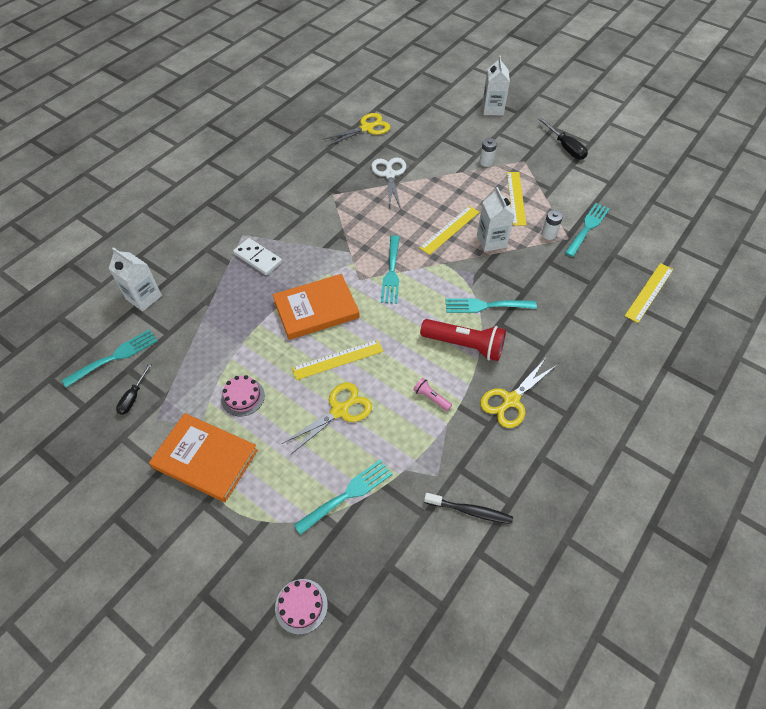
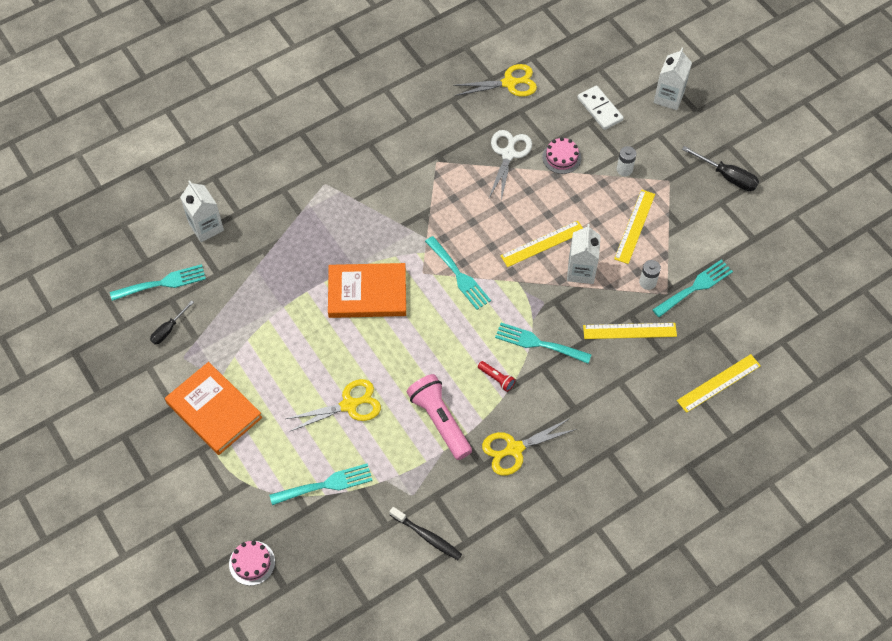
camera: 20 degrees right, 5 degrees up
pink cake [221,375,265,416] -> pink cake moved to [542,137,581,174]
white domino [233,238,282,275] -> white domino moved to [578,85,624,130]
yellow ruler [292,340,383,380] -> yellow ruler moved to [583,323,677,339]
turquoise fork [381,235,400,304] -> turquoise fork turned 60 degrees counterclockwise [425,236,491,310]
pink flashlight [413,378,452,411] -> pink flashlight [407,374,472,460], size x2.15
red flashlight [420,319,506,361] -> red flashlight [478,361,516,392], size x0.47
black screwdriver [538,118,588,160] -> black screwdriver turned 45 degrees counterclockwise [682,146,759,191]

